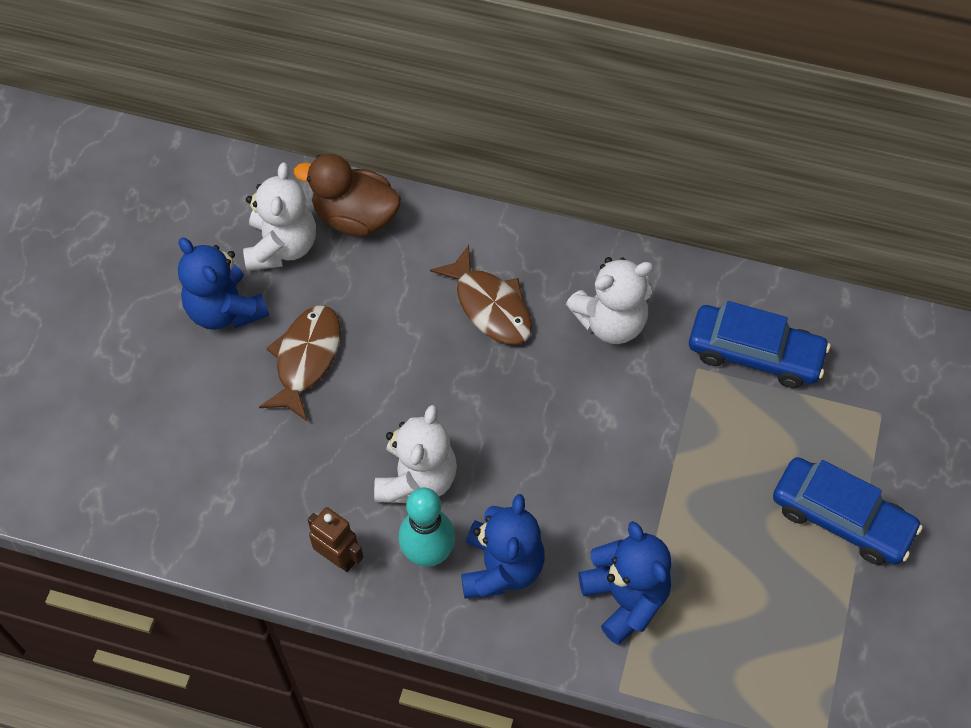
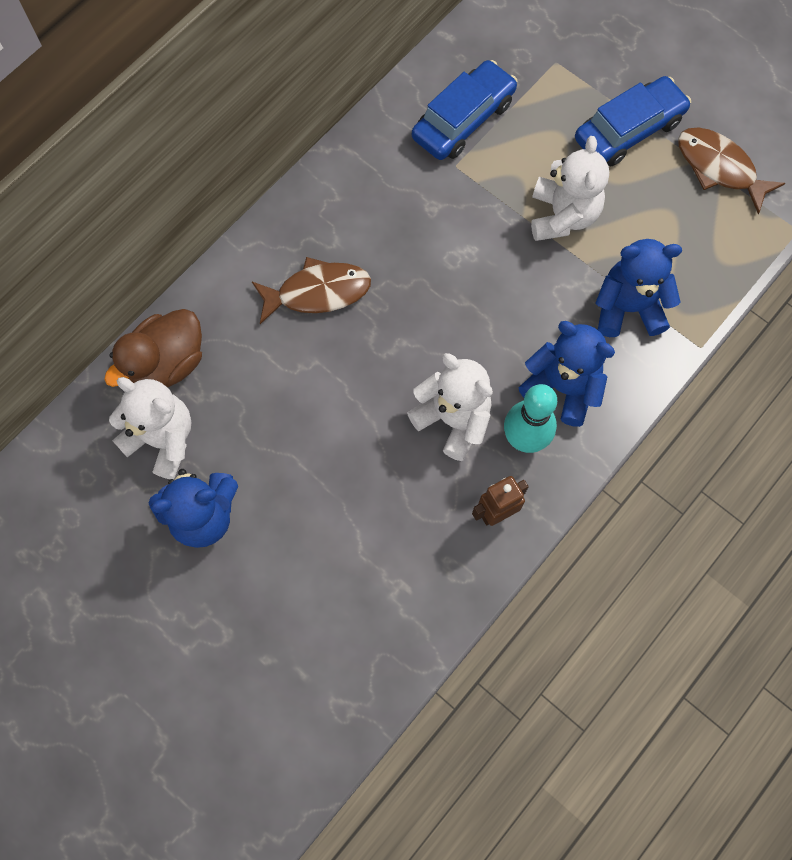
camera: 65 degrees left, 10 degrees up
brown fish [259,305,341,421] -> brown fish moved to [678,127,785,214]
white teddy bear [566,257,654,344] -> white teddy bear moved to [531,136,609,241]

